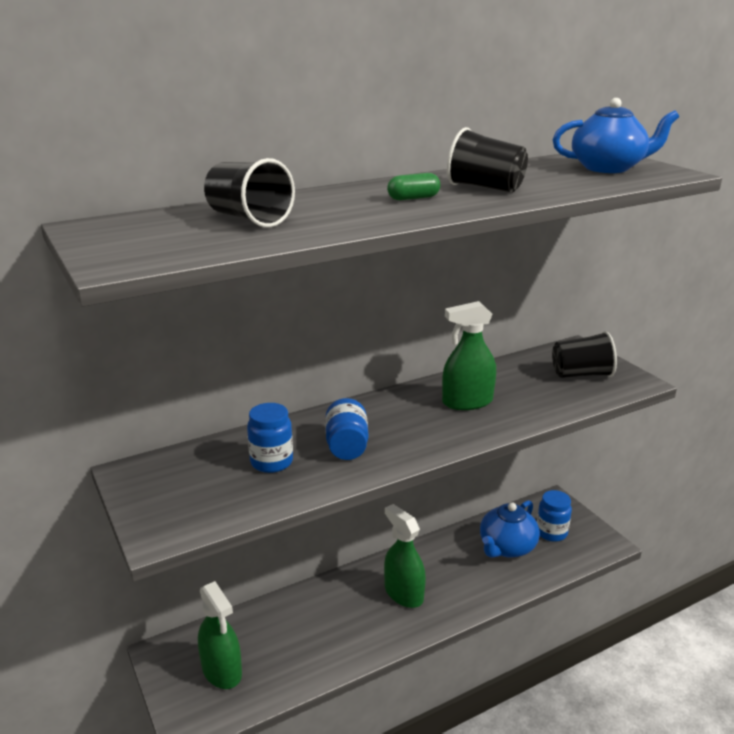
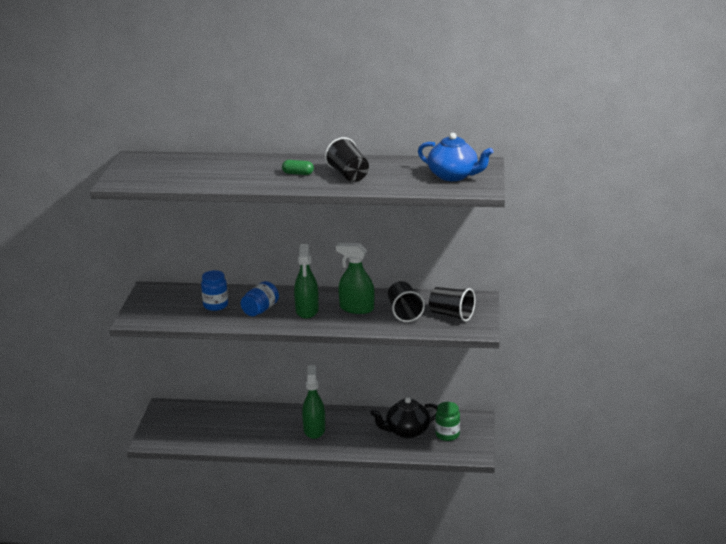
camera: 35 degrees right, 0 degrees up
green spray bottle [198,581,242,689] -> green spray bottle moved to [294,244,319,318]
black cup [204,158,295,227] -> black cup moved to [388,281,425,322]
blue teapot [480,500,540,558] -> black teapot [371,397,437,438]
blue jar [537,490,572,542] -> green jar [435,402,460,441]

